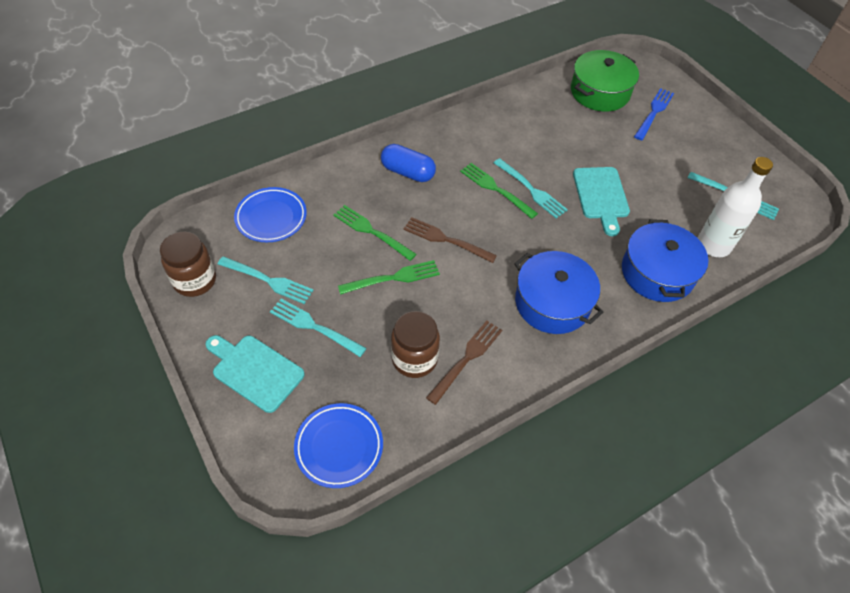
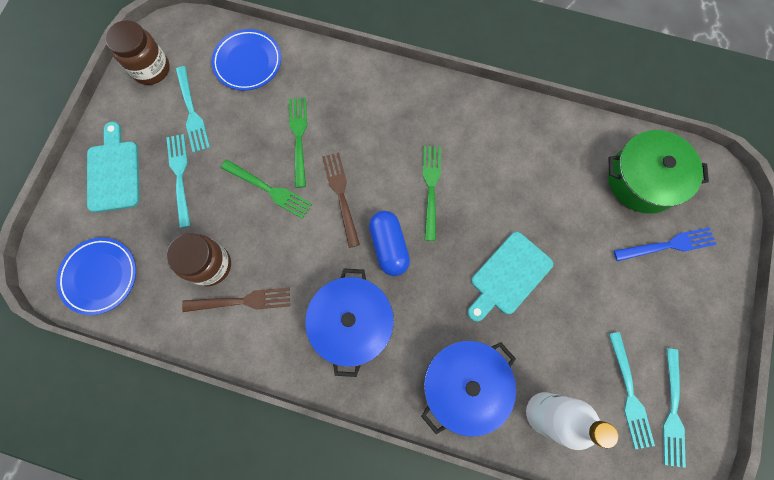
camera: 50 degrees right, 20 degrees up
blue capsule [381,144,436,182] -> blue capsule moved to [369,211,410,276]
turquoise fork [494,158,568,218] -> turquoise fork moved to [663,348,686,468]

